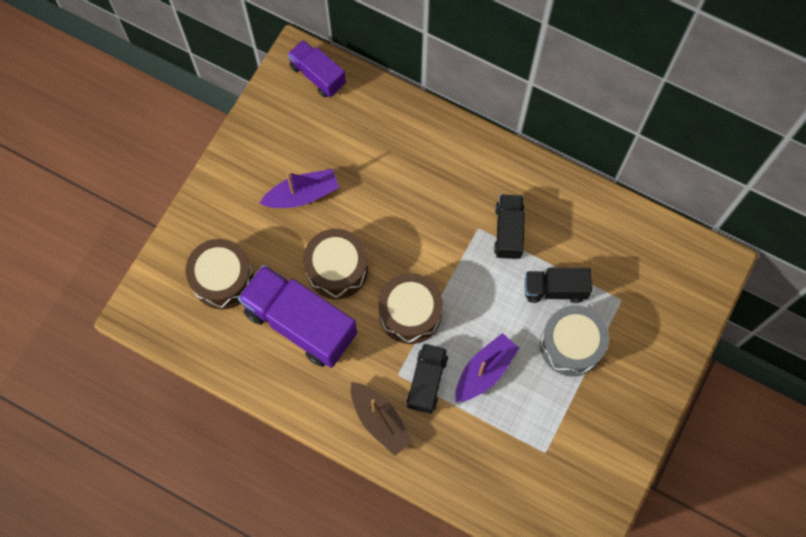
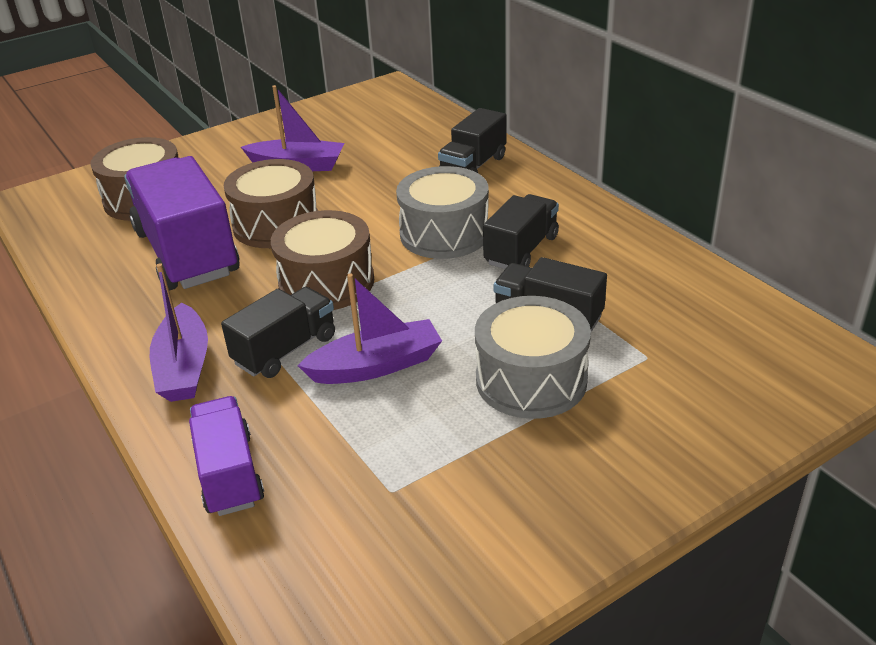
camera: 30 degrees right, 35 degrees down
purple truck [287,40,346,97] -> purple truck moved to [189,396,264,516]
brown boat [351,382,413,456] -> purple boat [150,263,208,402]
none -> grey drum [396,166,489,259]
none -> black truck [438,108,506,173]

